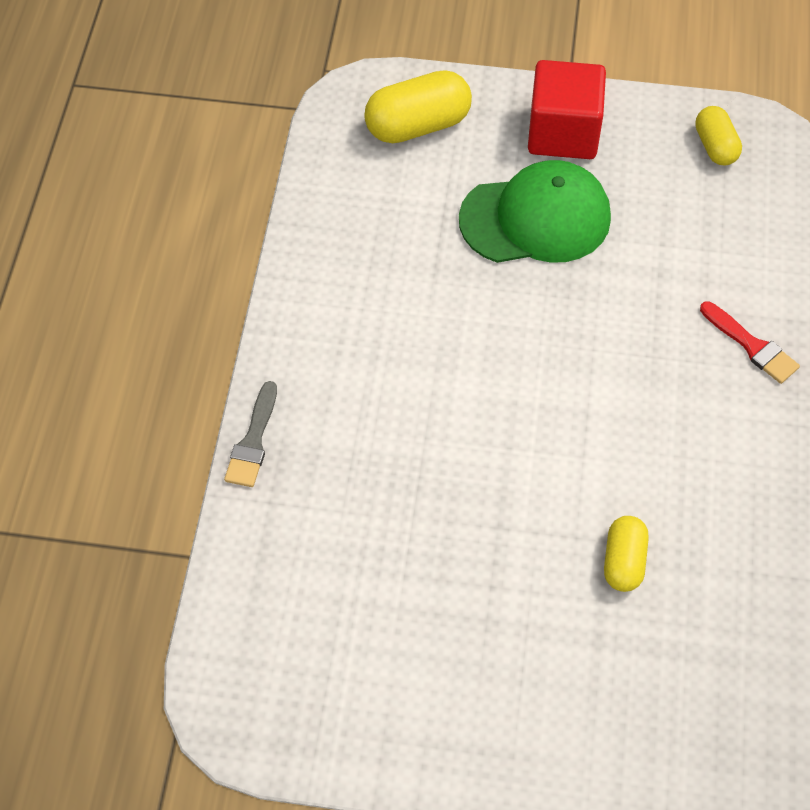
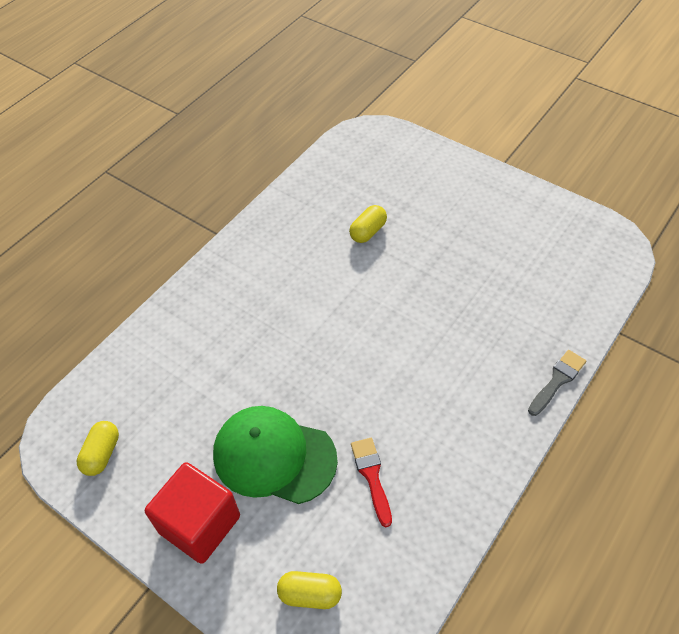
camera: 150 degrees left, 5 degrees down
yellow capsule [364,70,472,143] -> yellow capsule [277,571,342,609], size x0.61
red brush [700,301,800,384] -> red brush moved to [351,438,392,527]

